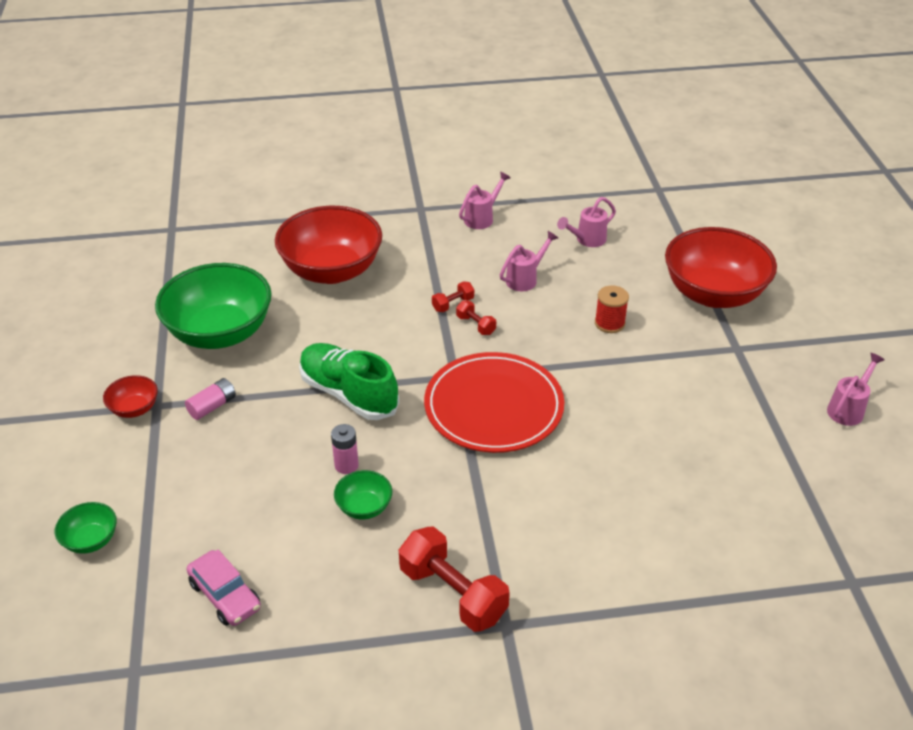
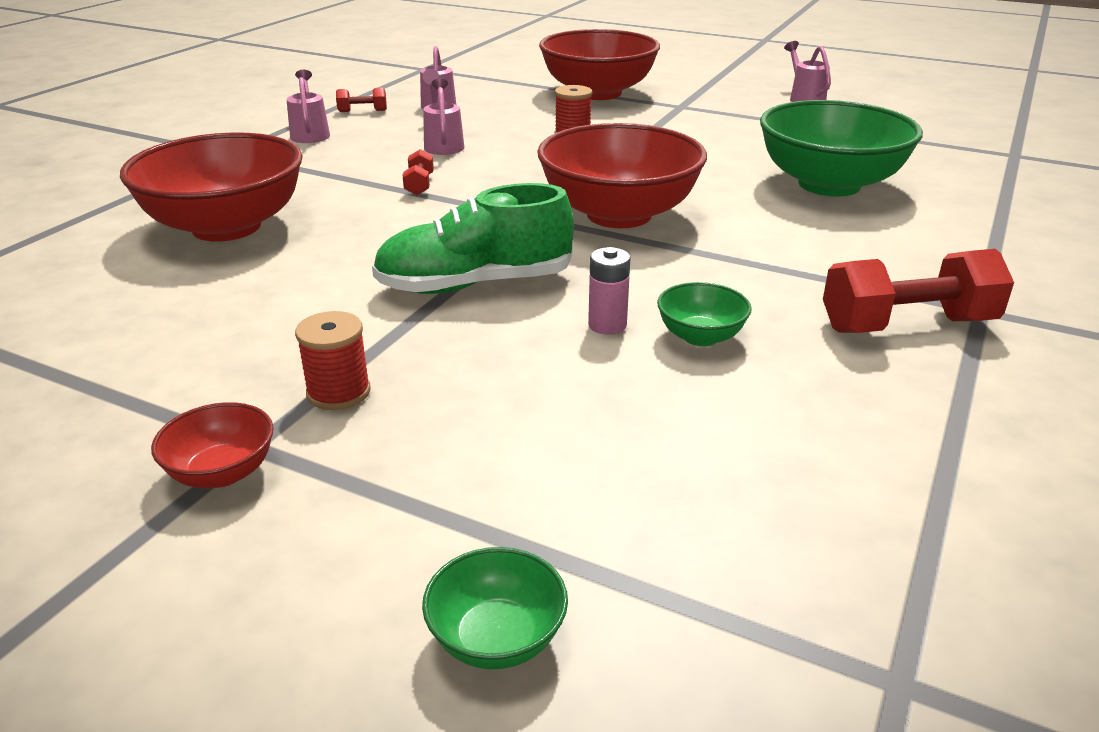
camera: 55 degrees left, 10 degrees down
green bowl [155,263,272,349] -> green bowl moved to [760,100,923,196]
pink battery [185,378,236,420] -> red spool [295,311,371,410]
pink car [186,550,261,626] -> none
red plate [424,352,564,453] -> red bowl [537,123,707,228]
red dumbbell [456,301,496,335] -> red dumbbell moved to [336,88,387,112]

